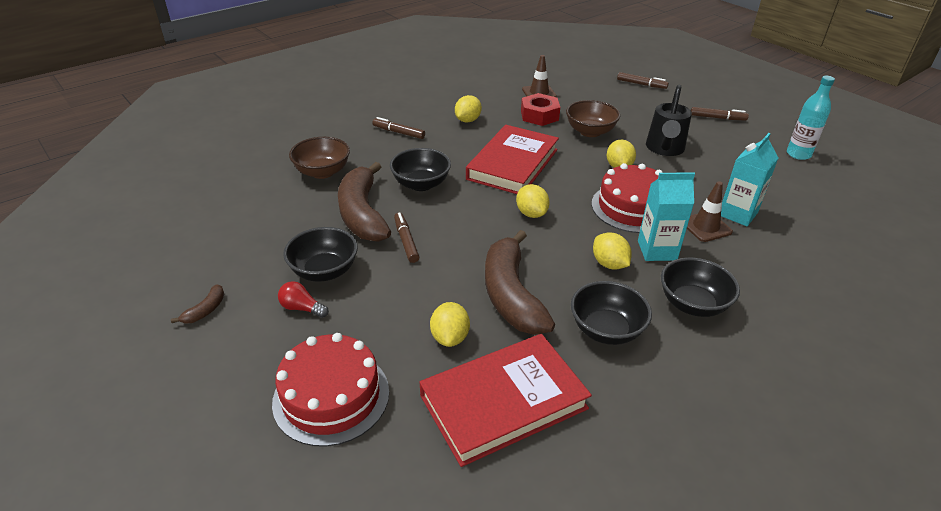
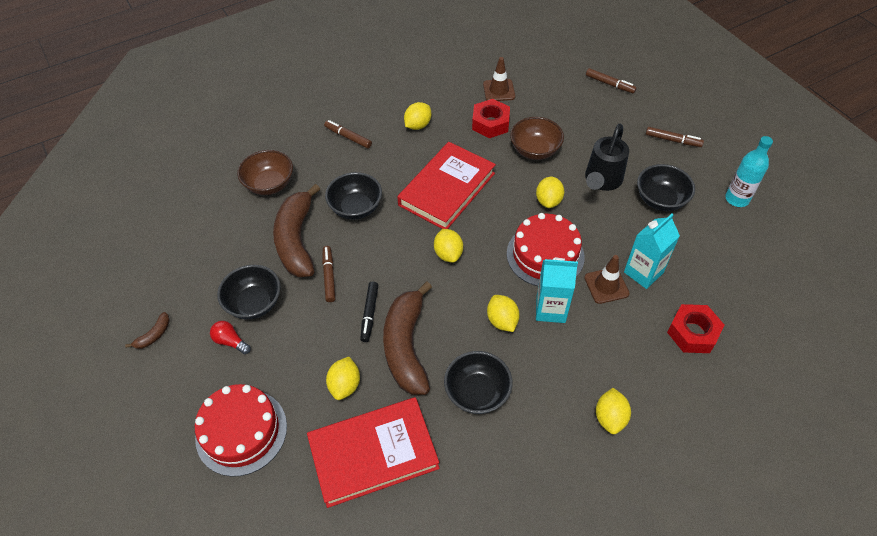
camera: 10 degrees right, 15 degrees up
black bowl [661,258,740,317] -> black bowl moved to [637,164,695,211]
none -> black marker [360,282,378,342]
none -> yellow lemon [596,388,631,434]
none -> red nut [667,304,724,353]

